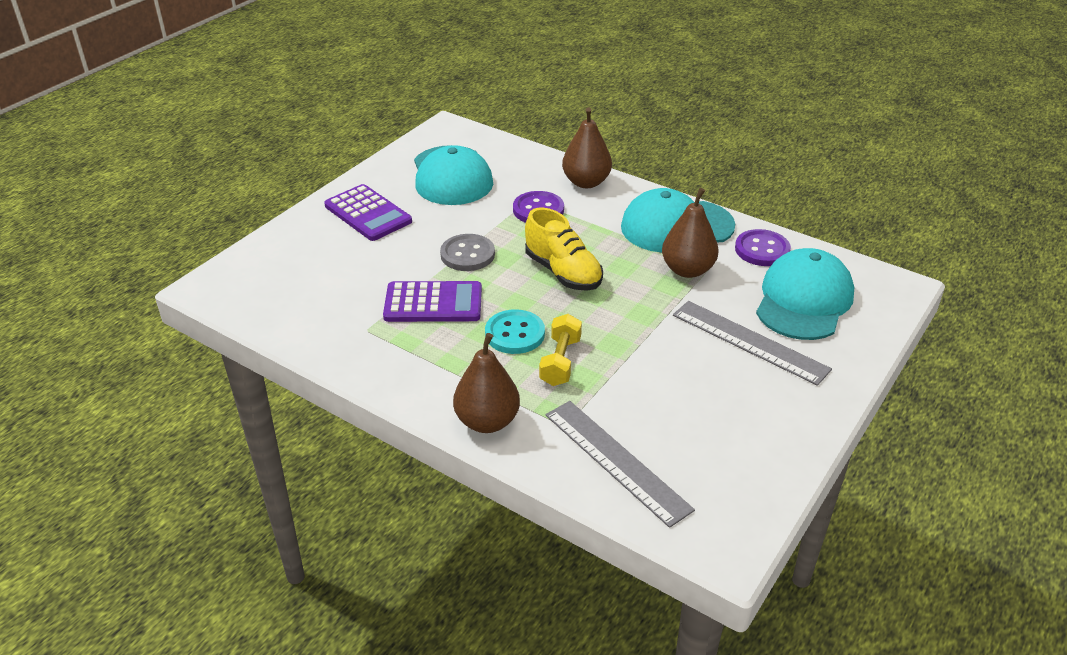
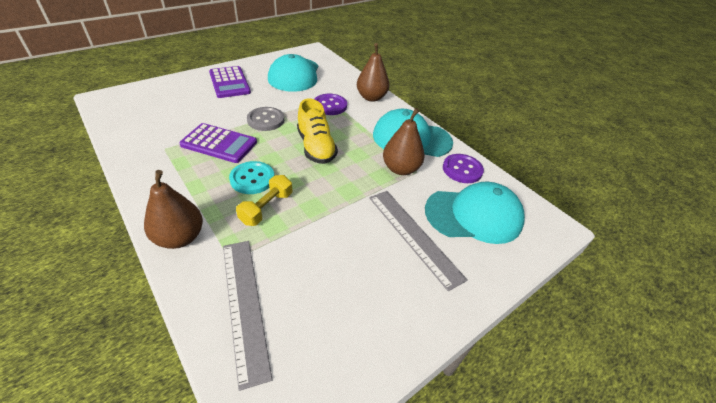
camera: 15 degrees right, 5 degrees up
turquoise cap [756,248,854,340] -> turquoise cap turned 45 degrees clockwise [425,182,525,244]

